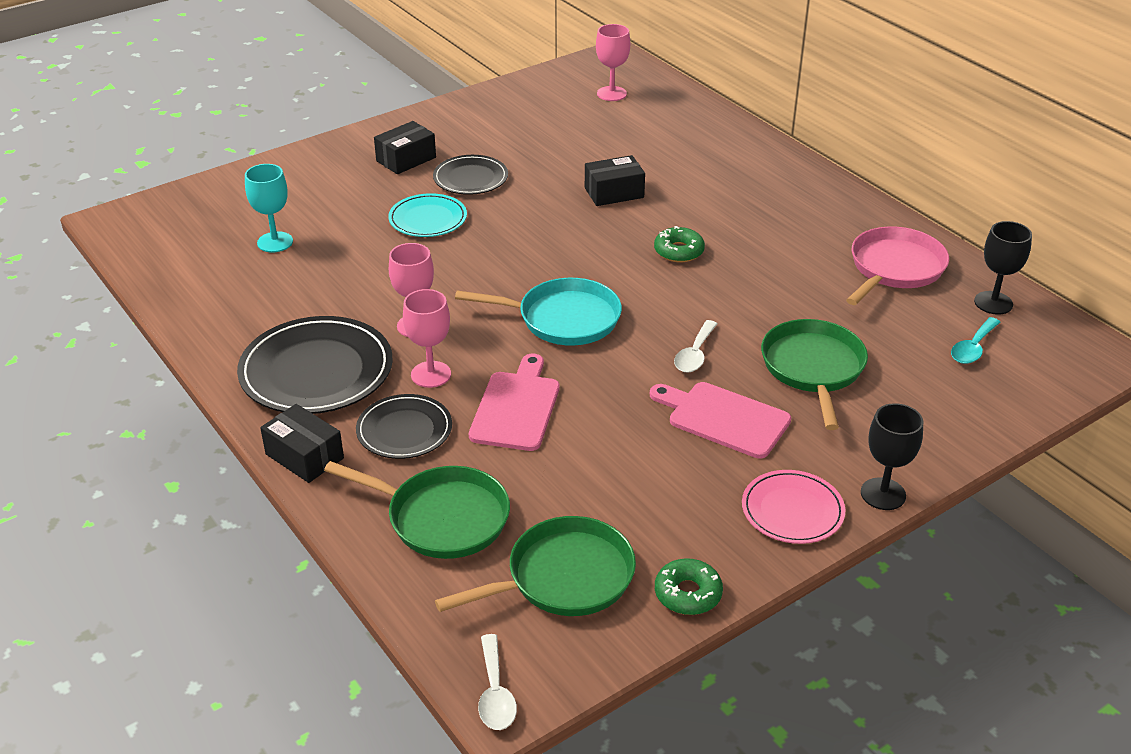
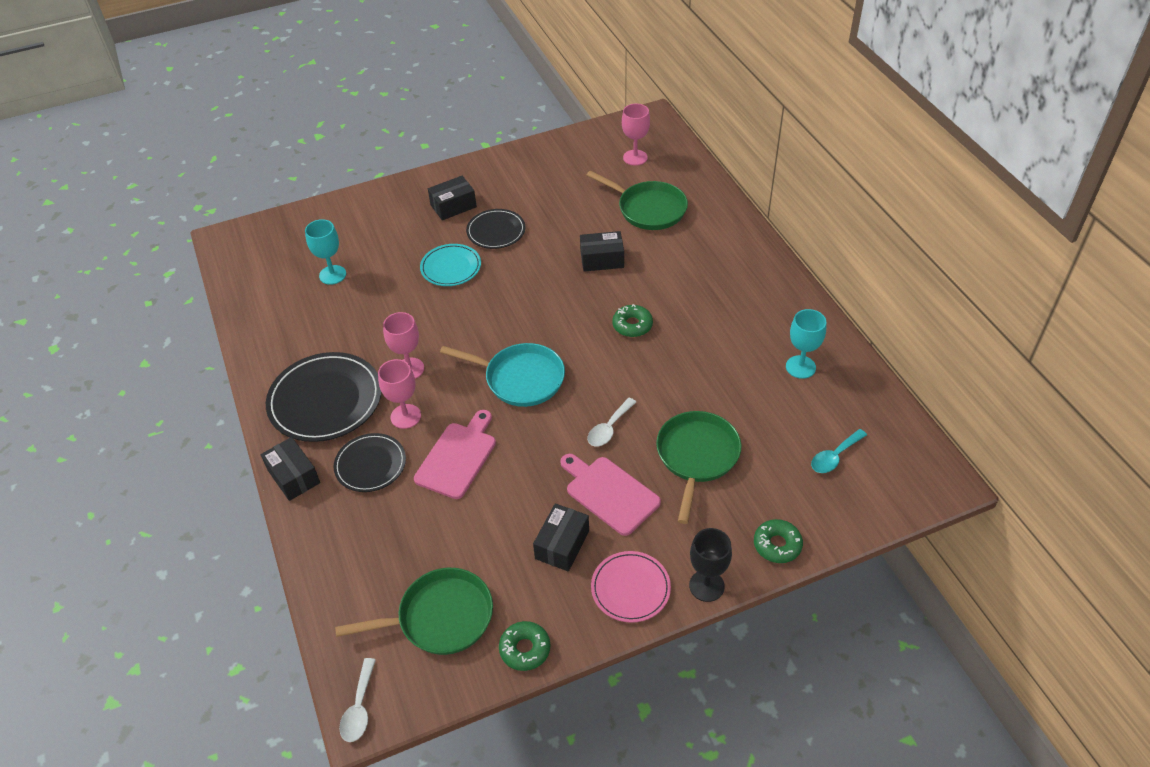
camera: 15 degrees right, 10 degrees up
green pan [324,461,510,559] -> green pan moved to [586,171,688,230]
pink pan [846,227,949,305] -> turquoise goblet [786,309,826,379]
black goblet [974,221,1032,315] -> none
none -> black box [533,503,589,571]
none -> green donut [754,519,803,563]

